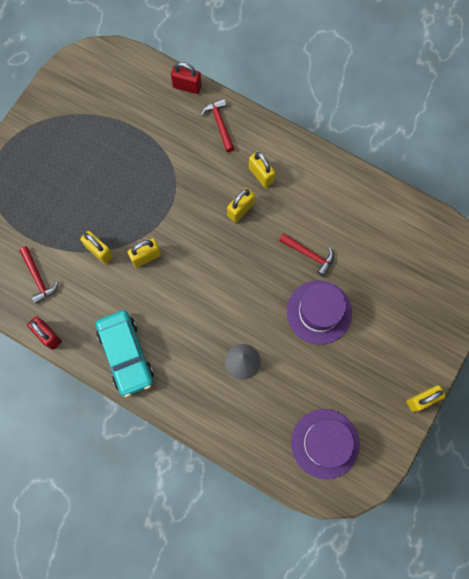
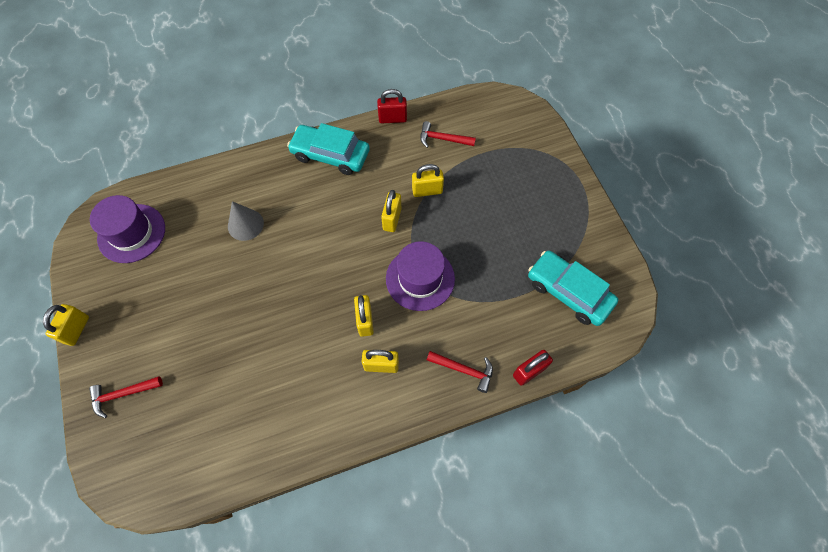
camera: 130 degrees right, 10 degrees down
red hammer [279,233,334,276] -> red hammer moved to [89,376,163,418]
purple hat [287,281,352,345] -> purple hat moved to [386,241,455,311]
none -> turquoise car [528,250,618,326]

